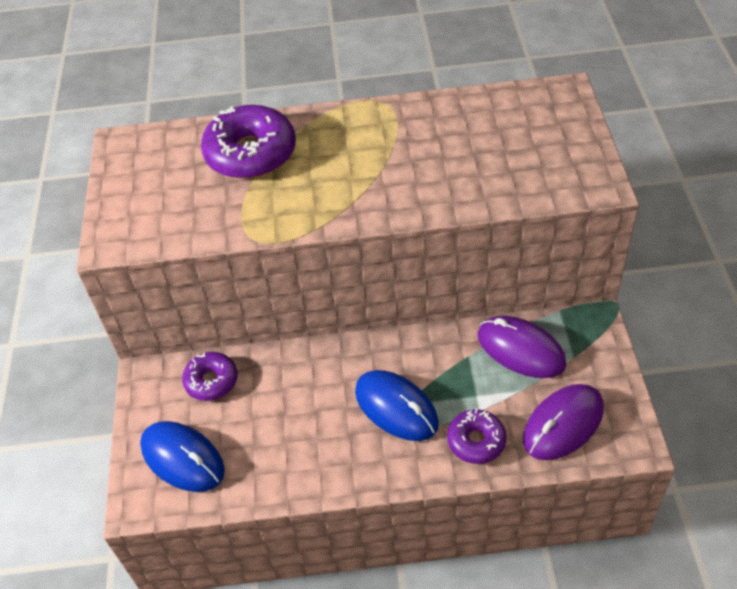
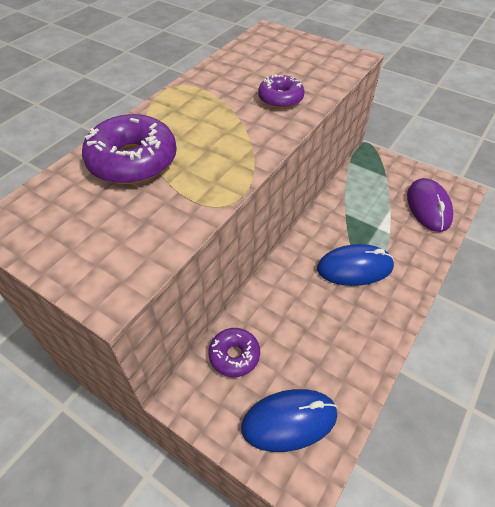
camera: 55 degrees left, 0 degrees up
purple donut [447,409,507,464] -> purple donut moved to [258,74,304,109]
purple mouse [478,316,566,378] -> none

